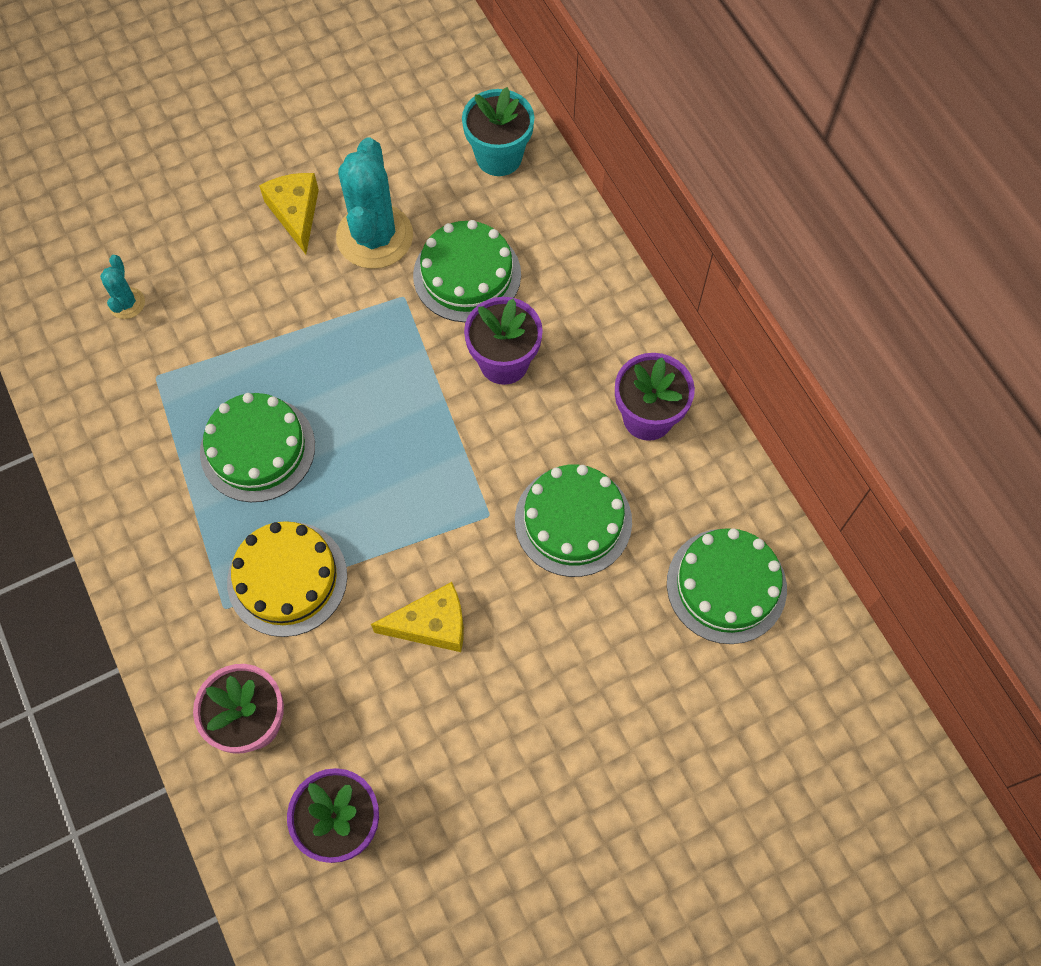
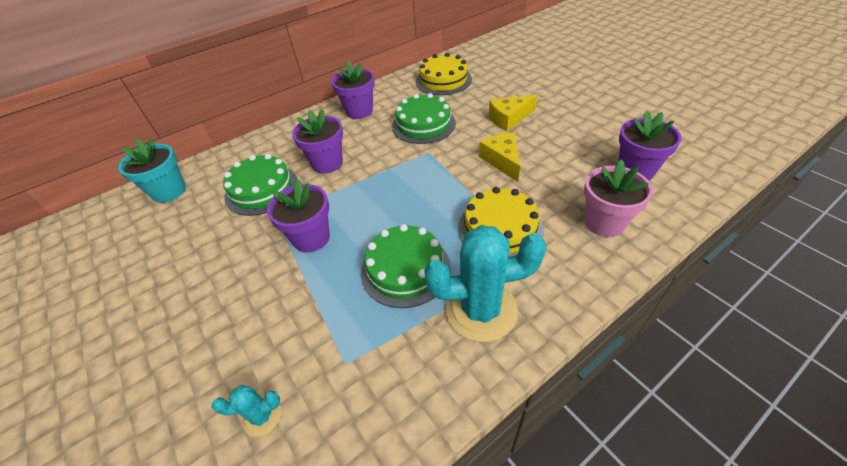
camera: 95 degrees left, 20 degrees down
yellow cheese [259,173,319,254] -> yellow cheese moved to [489,95,537,131]
turquoise cactus [336,138,413,269] -> turquoise cactus moved to [424,225,547,342]
green cake [667,528,787,644] -> yellow cake [416,53,472,95]
none -> purple flower pot [267,179,330,253]

